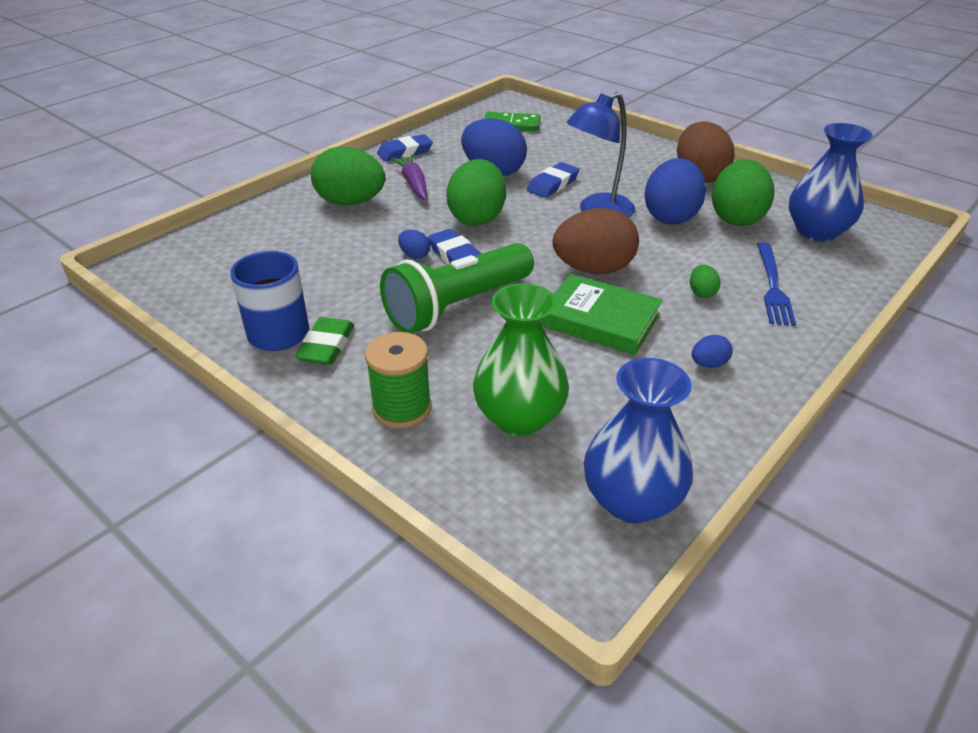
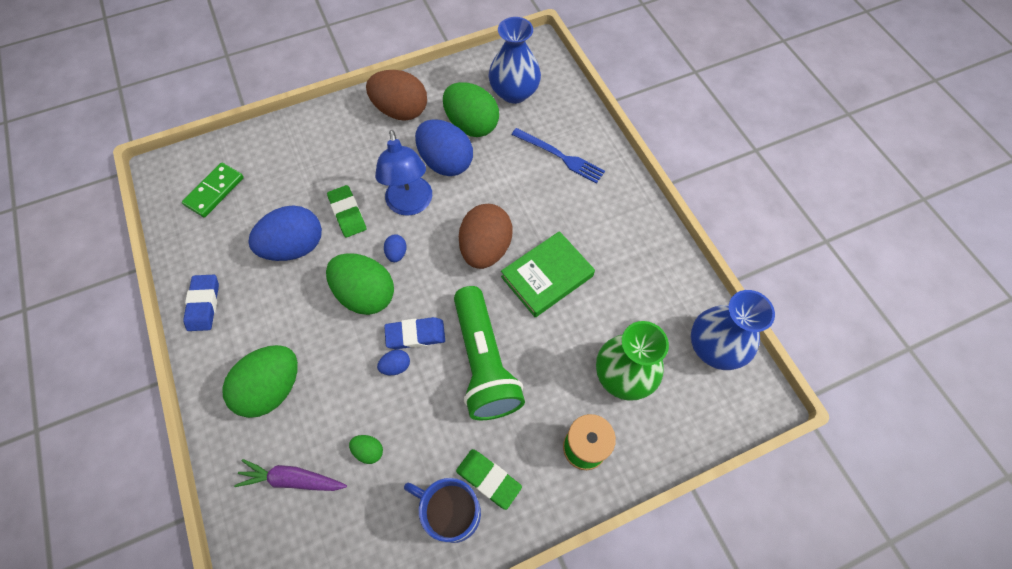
camera: 65 degrees left, 25 degrees up
purple carrot [391,155,427,200] -> purple carrot moved to [234,459,347,491]
blue eraser [527,162,579,198] -> green eraser [327,185,366,237]
green egg [690,265,720,298] -> green egg moved to [349,435,383,464]
blue egg [692,335,733,368] -> blue egg moved to [384,234,407,262]

